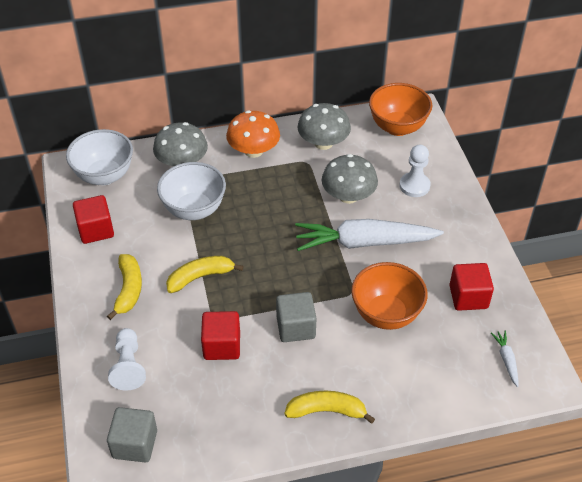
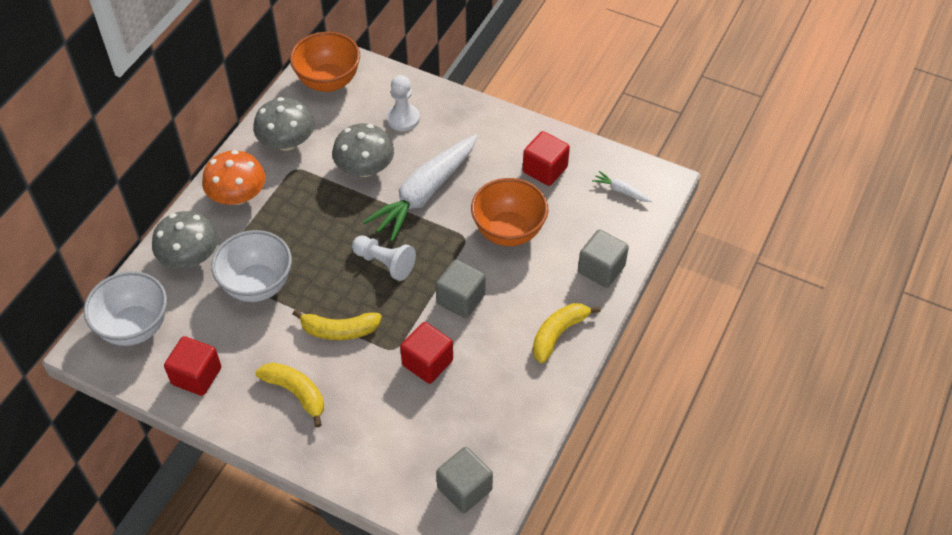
camera: 50 degrees left, 5 degrees up
white pawn [108,328,146,391] -> white pawn moved to [352,236,416,281]
yellow banana [166,256,243,293] -> yellow banana turned 105 degrees counterclockwise [293,309,382,340]
none -> grey cube [578,229,629,288]

